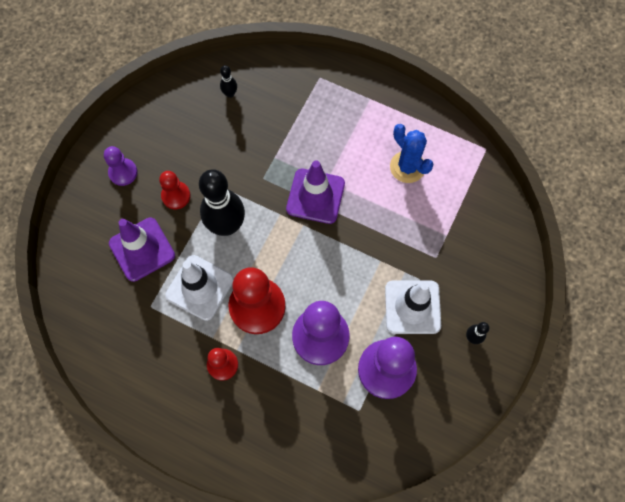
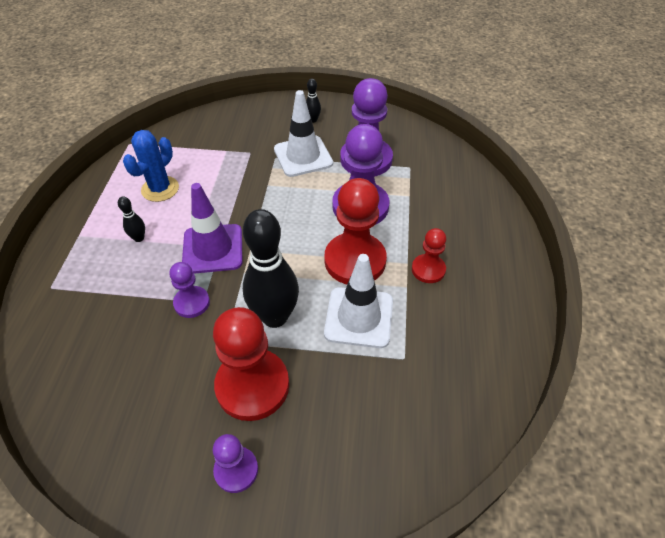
camera: 110 degrees left, 20 degrees down
purple traffic cone [109,218,175,282] -> none
red pawn [159,171,191,209] -> red pawn [213,307,289,421], size x1.86
black bowling pin [220,65,237,98] -> black bowling pin moved to [118,196,145,242]
none -> purple pawn [169,262,210,318]

